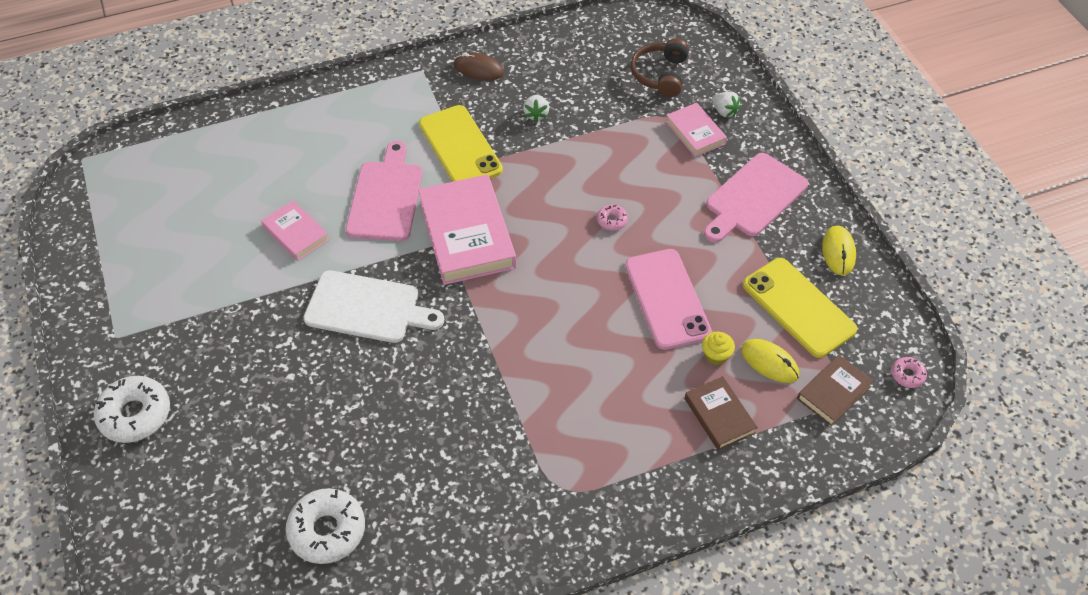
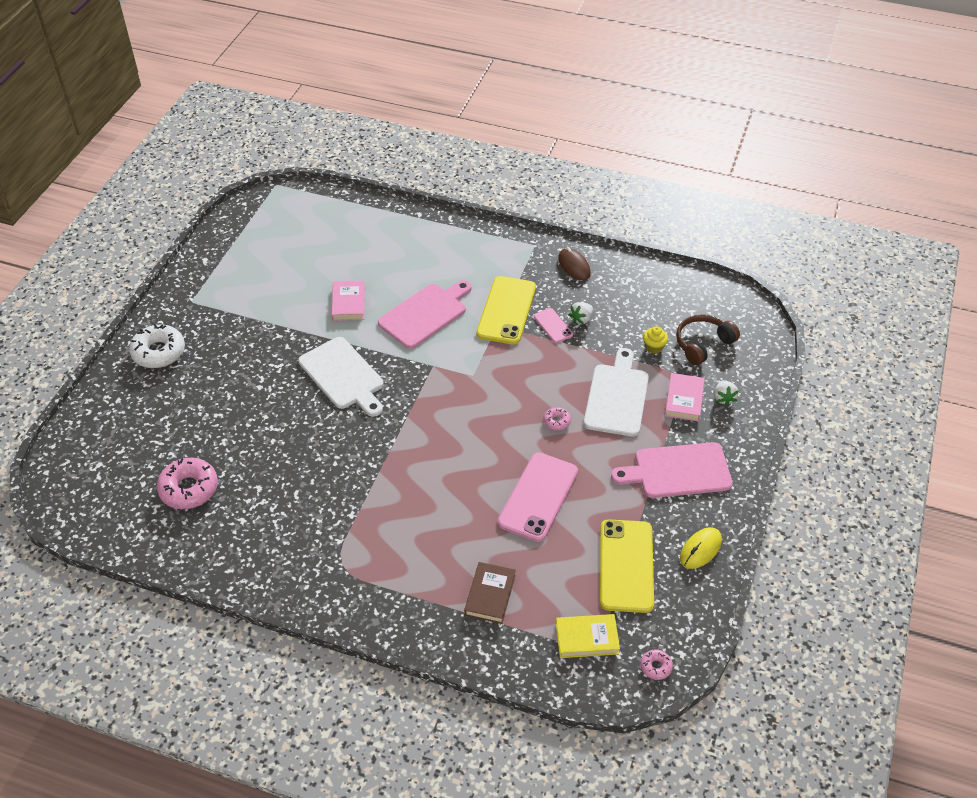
camera: 40 degrees right, 5 degrees down
white donut [286,488,365,564] -> pink donut [157,458,218,509]
pink book [418,174,516,285] -> none
yellow cupcake [702,332,735,365] -> yellow cupcake moved to [643,326,668,354]
yellow mouse [741,339,799,383] -> none
brown book [797,355,874,426] -> yellow book [556,614,620,658]
none -> pink phone [534,308,573,343]
none -> white cutting board [584,348,649,436]

